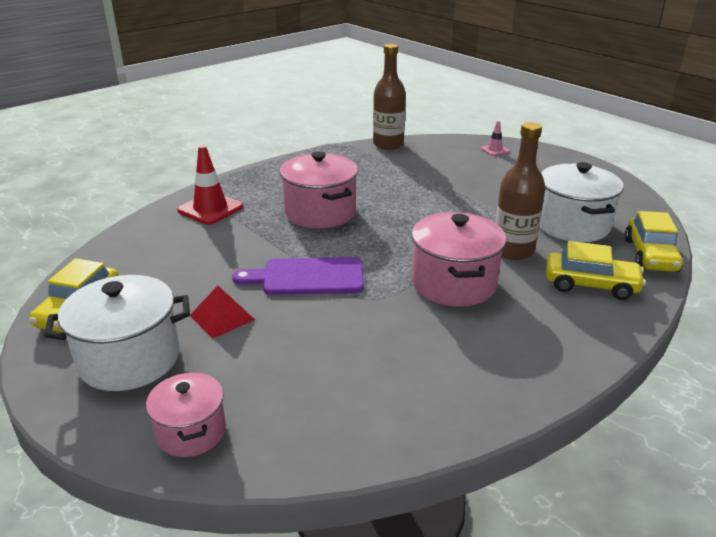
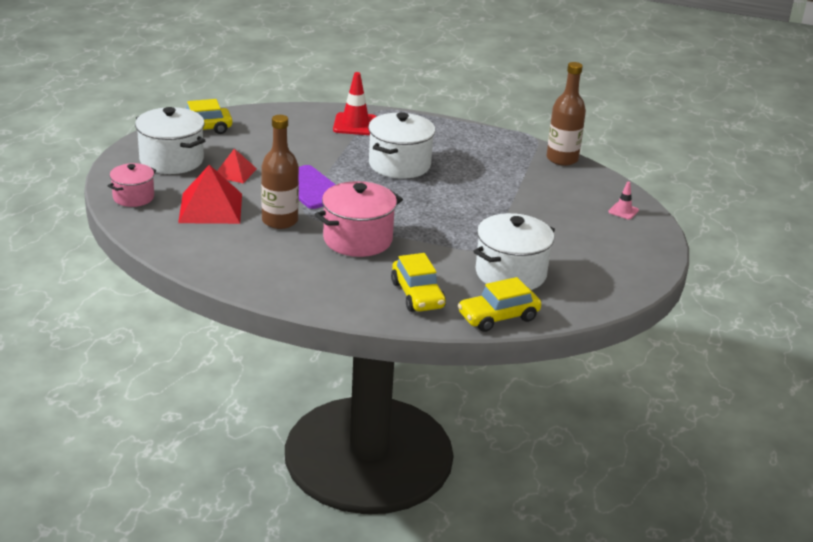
camera: 55 degrees right, 0 degrees up
pink pot [280,151,358,229] -> white pot [368,112,435,179]
brown bottle [495,122,546,260] -> brown bottle moved to [261,115,299,229]
none -> red pyramid [178,165,242,224]

